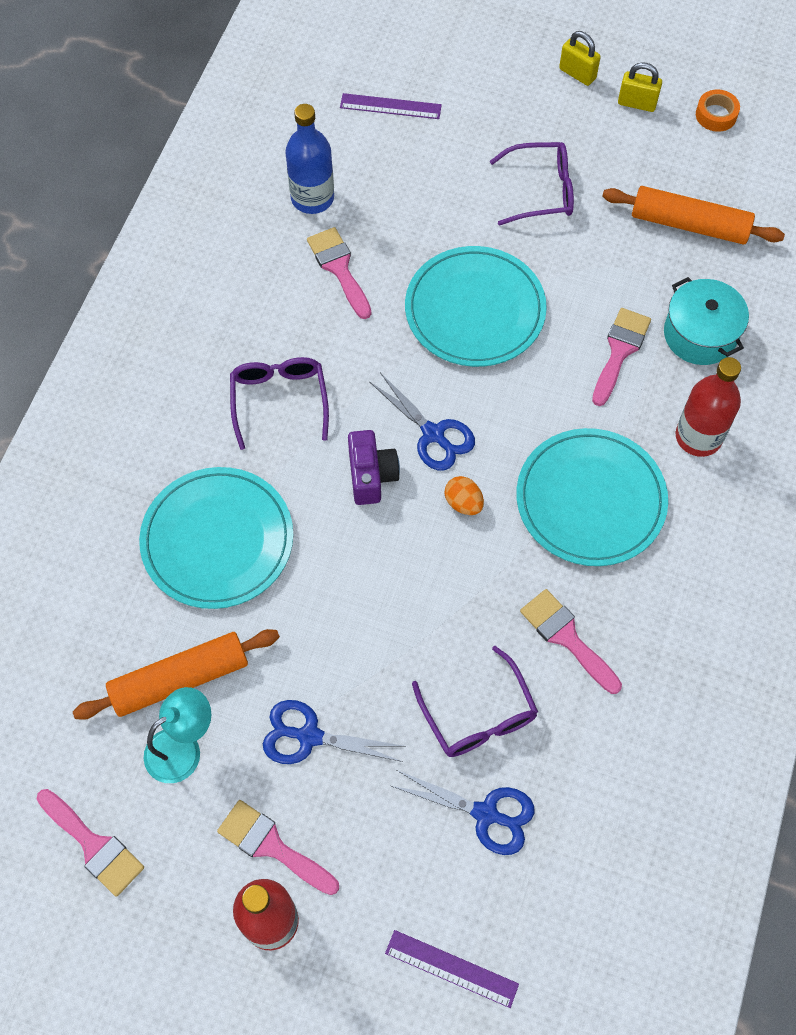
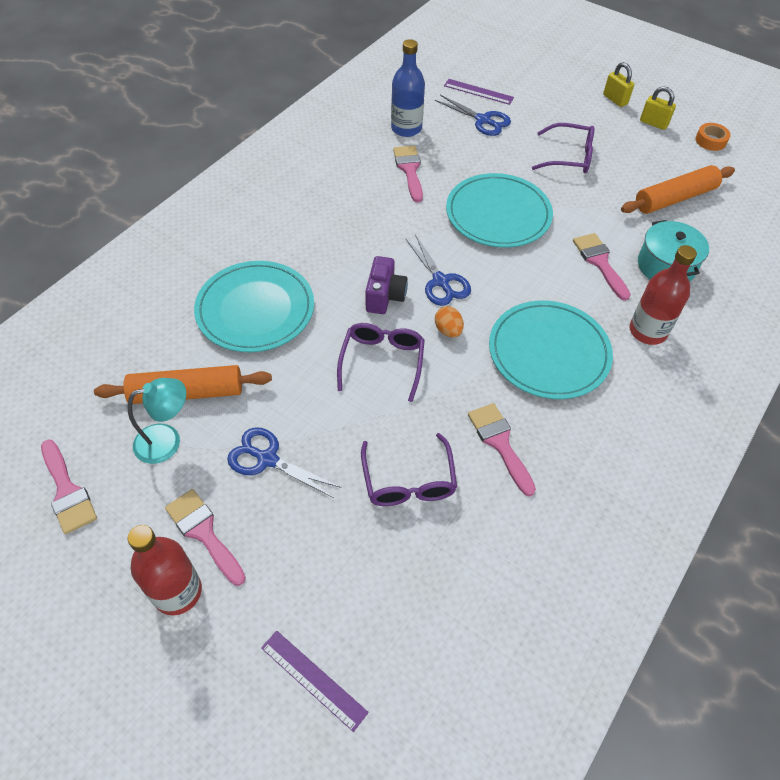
camera: 15 degrees right, 10 degrees down
purple glasses [230,357,329,450] -> purple glasses moved to [337,323,425,402]
blue scissors [391,770,535,855] -> blue scissors moved to [435,95,511,136]
pink brush [592,308,651,406] -> pink brush turned 60 degrees counterclockwise [573,233,631,301]
orange rolling pin [602,186,785,245] -> orange rolling pin turned 60 degrees counterclockwise [621,165,735,214]

